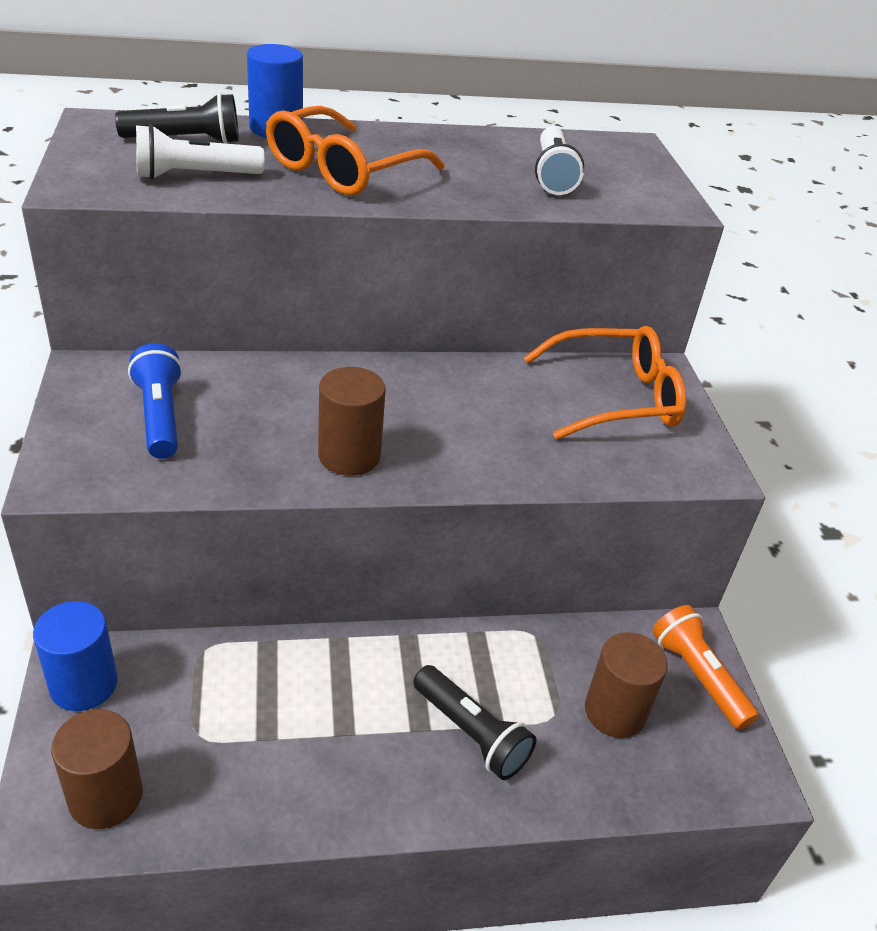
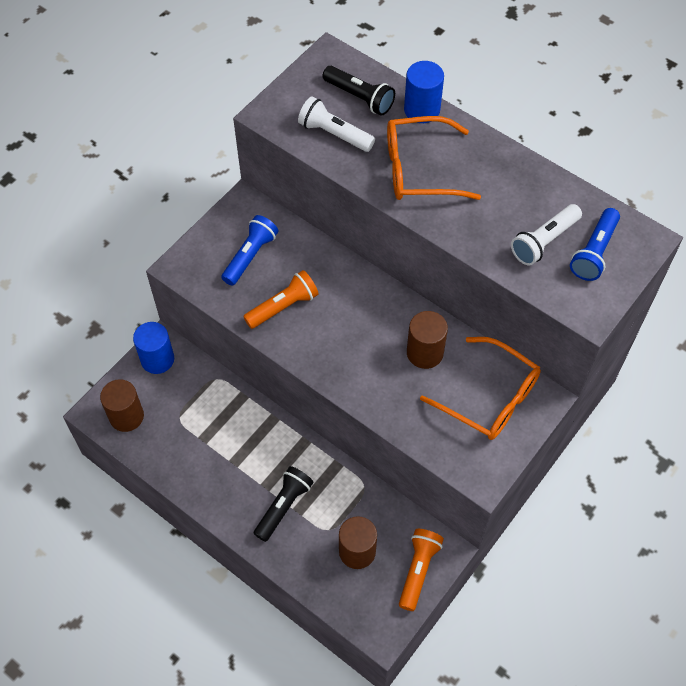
camera: 50 degrees right, 20 degrees up
brown cylinder [318,367,386,476] -> brown cylinder moved to [407,311,448,369]
black flashlight [413,665,536,780] -> black flashlight turned 150 degrees counterclockwise [254,466,313,542]
none -> orange flashlight [243,270,319,329]
none -> blue flashlight [570,208,620,281]

